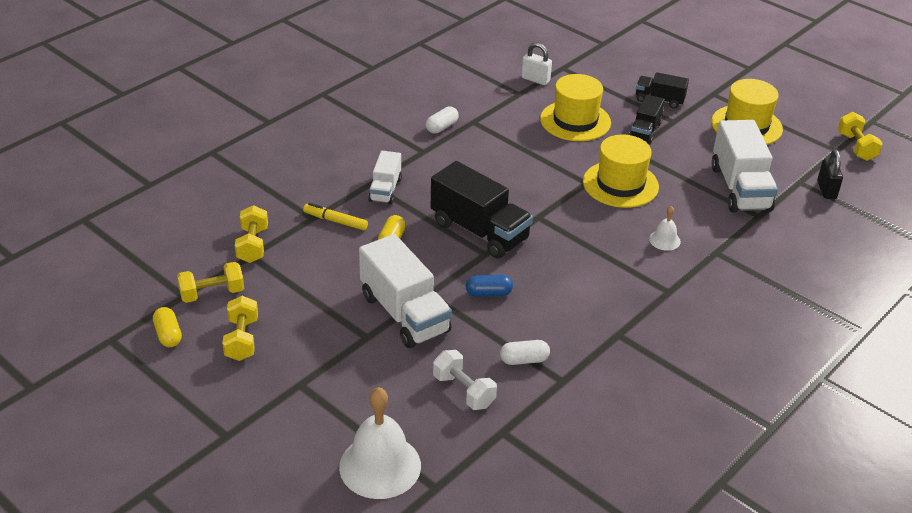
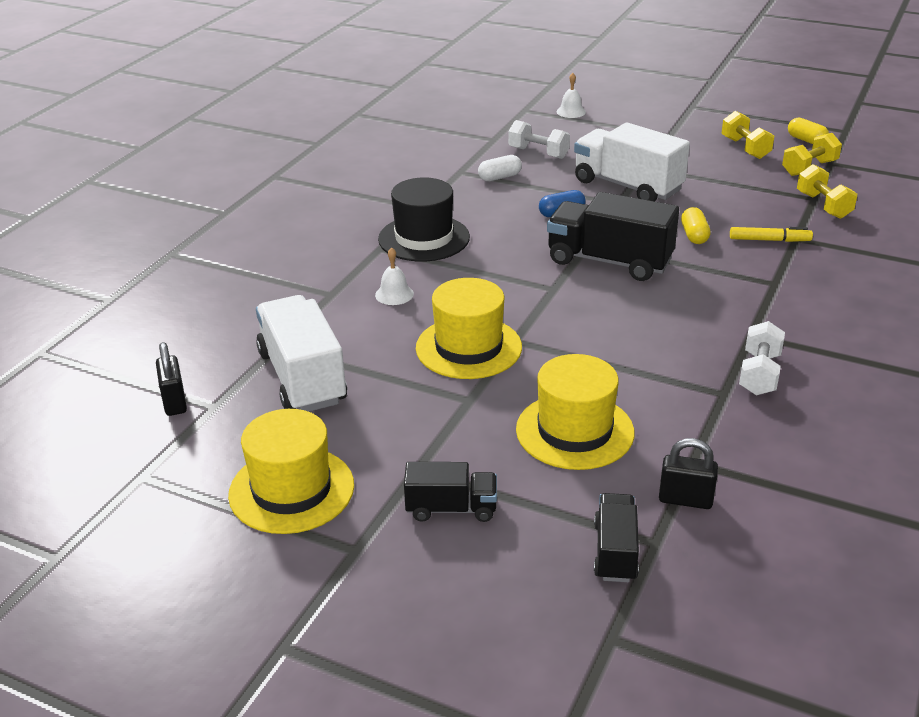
camera: 165 degrees right, 5 degrees down
white bell [339,387,421,499] -> white bell [557,73,586,118], size x0.47
white truck [368,151,402,204] -> none
white capsule [426,106,459,133] -> white dumbbell [739,321,785,395]
white padlock [522,42,552,85] -> black padlock [659,438,718,509]
black truck [629,95,665,144] -> black truck moved to [594,493,639,582]
yellow dumbbell [838,112,883,161] -> none
none -> black hat [378,178,470,262]

